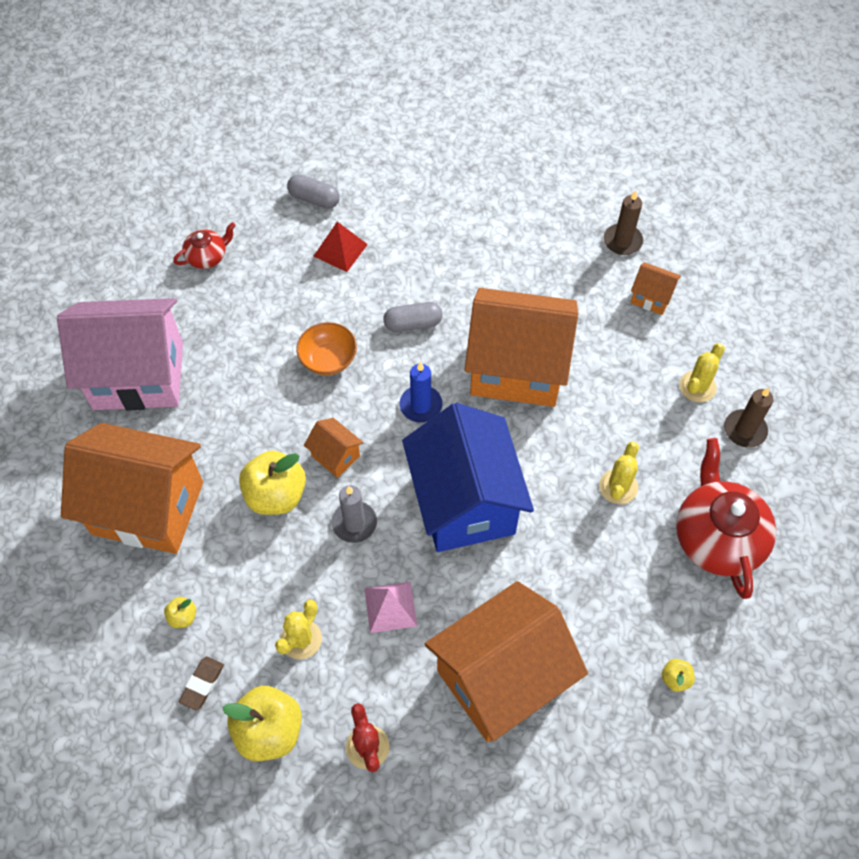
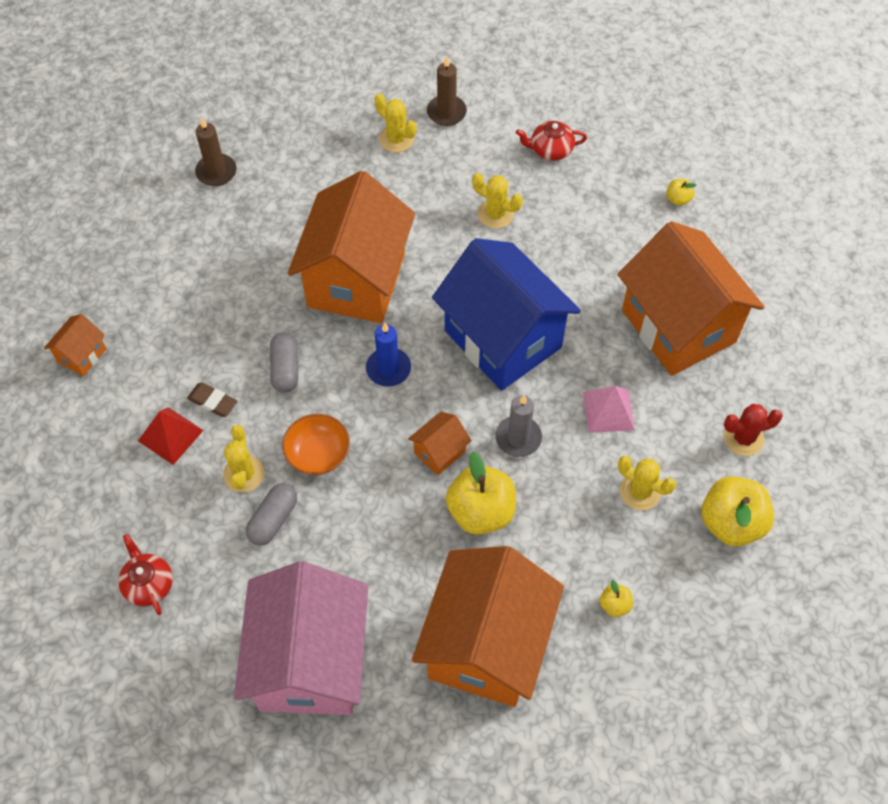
camera: 85 degrees left, 0 degrees up
brown eraser [179,656,224,711] -> brown eraser moved to [187,383,237,417]
grey capsule [287,174,340,209] -> grey capsule moved to [246,483,297,546]
blue house [402,403,534,552] -> blue house turned 60 degrees clockwise [432,238,581,391]
orange house [631,262,681,315] -> orange house moved to [44,314,106,376]
red teapot [676,438,776,599] -> red teapot [516,121,587,161], size x0.51
none -> yellow cactus [223,425,264,493]

